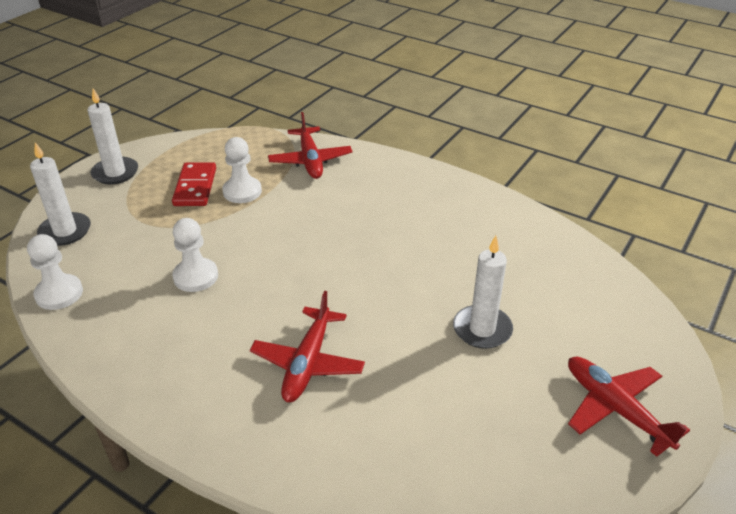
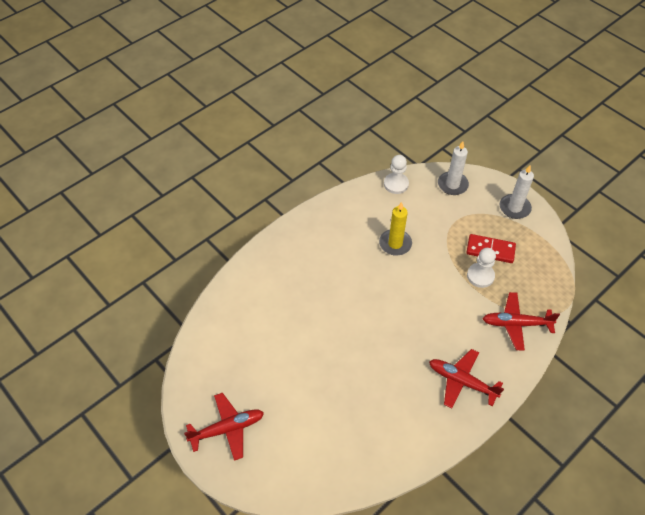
camera: 105 degrees right, 15 degrees up
white pawn [172,218,218,292] -> yellow candle [379,202,412,256]
red plane [250,291,365,402] -> red plane moved to [429,349,504,408]
white candle [453,236,513,349] -> none

